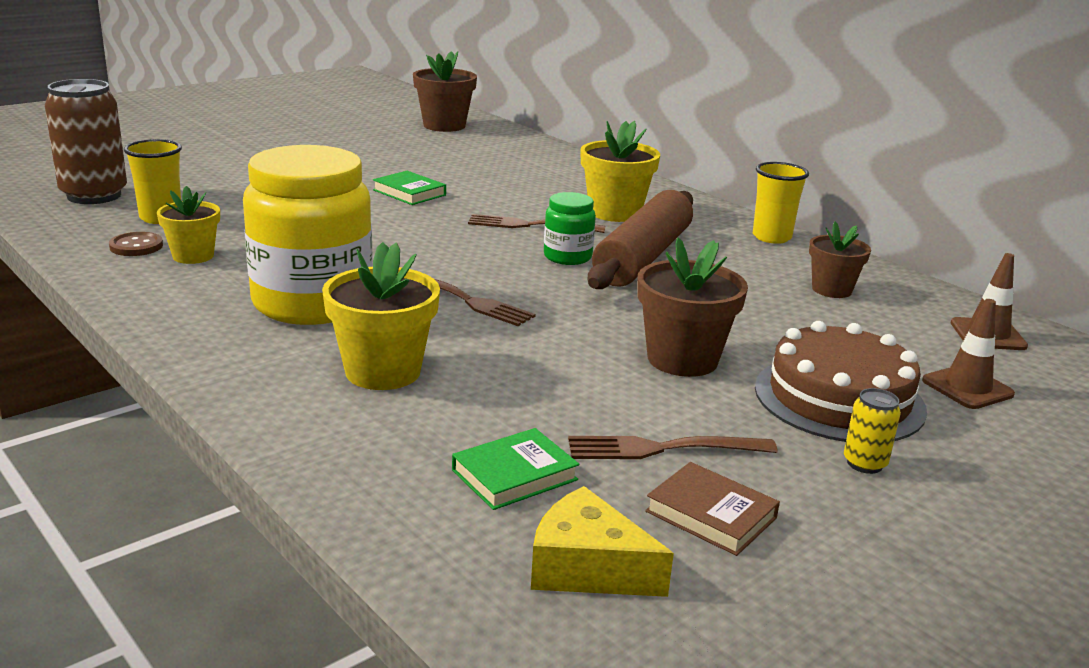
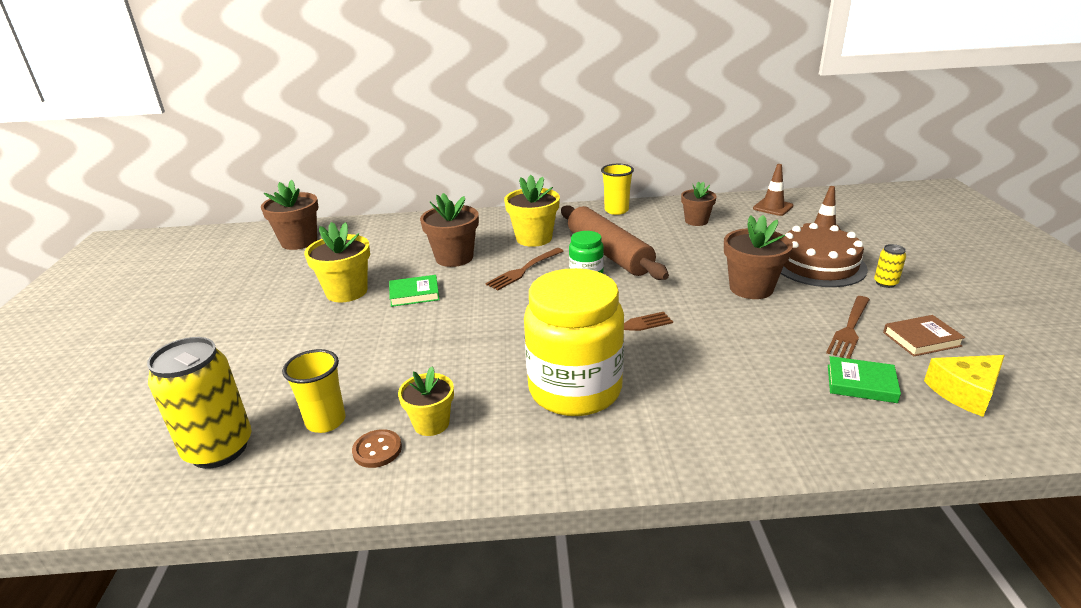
camera: 50 degrees left, 5 degrees up
brown can [45,79,127,204] -> yellow can [147,337,251,469]
yellow flower pot [322,242,440,390] -> yellow flower pot moved to [304,222,370,303]
green book [452,428,579,510] -> green book turned 75 degrees counterclockwise [828,356,901,403]
none -> brown flower pot [420,193,479,267]

